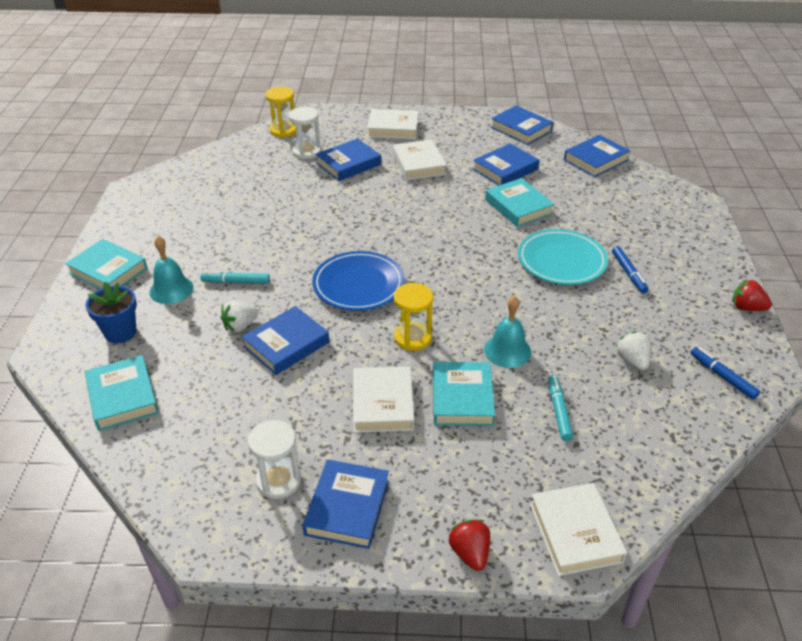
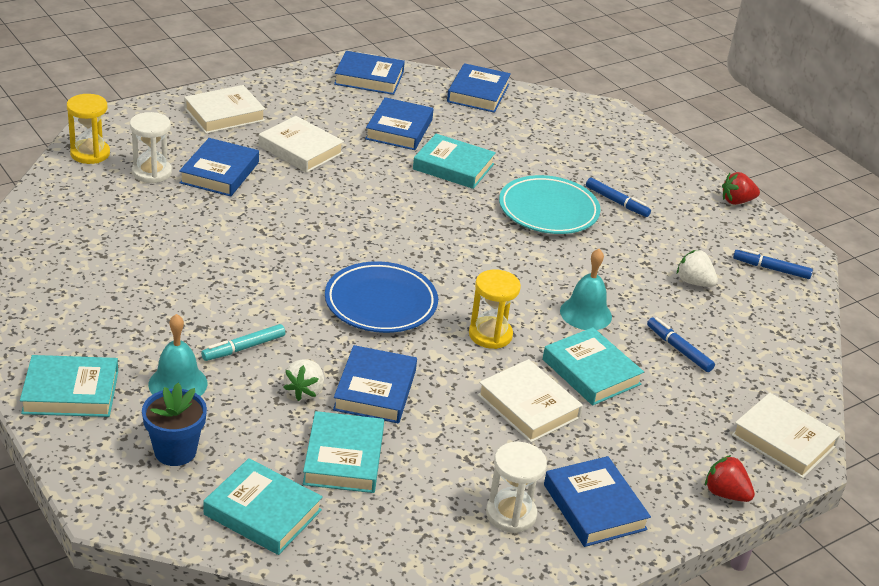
camera: 40 degrees left, 5 degrees down
turquoise marker [548,374,573,441] -> blue marker [647,317,715,372]
none -> turquoise book [303,411,384,493]

